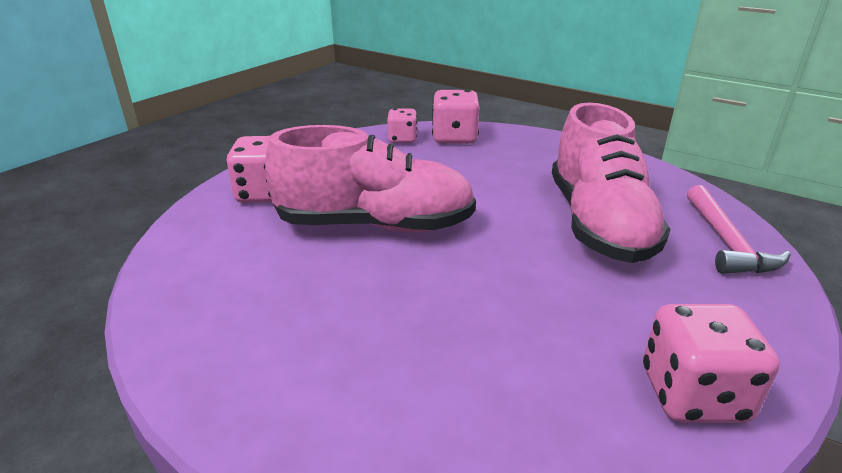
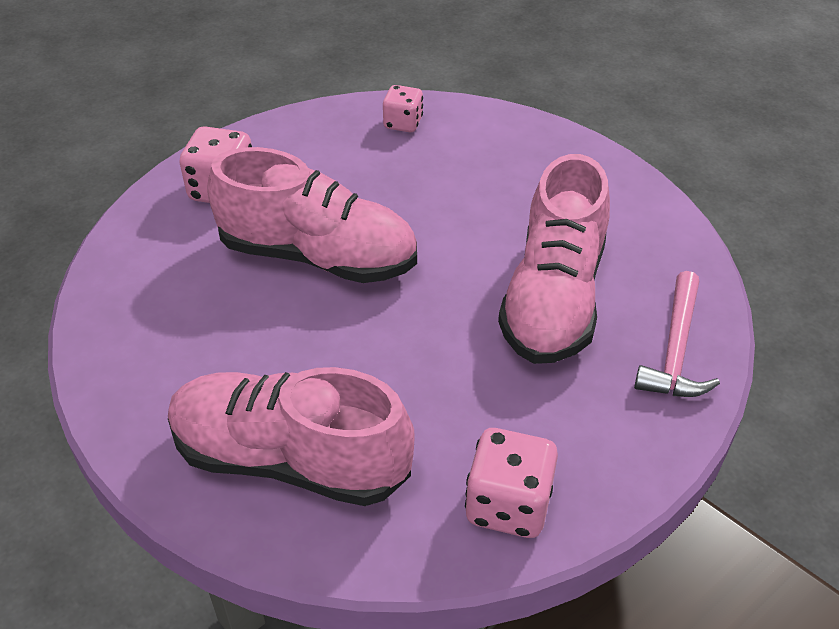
camera: 15 degrees right, 15 degrees up
pink dice [432,89,480,144] -> none
none -> pink shoe [168,367,415,506]

